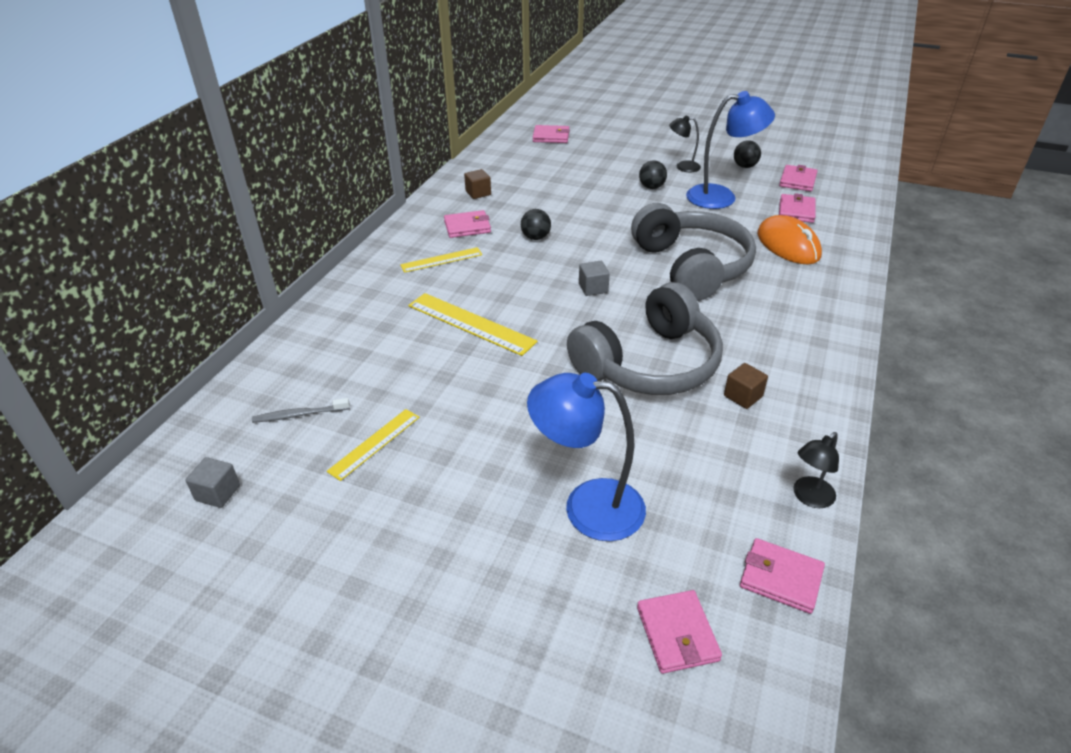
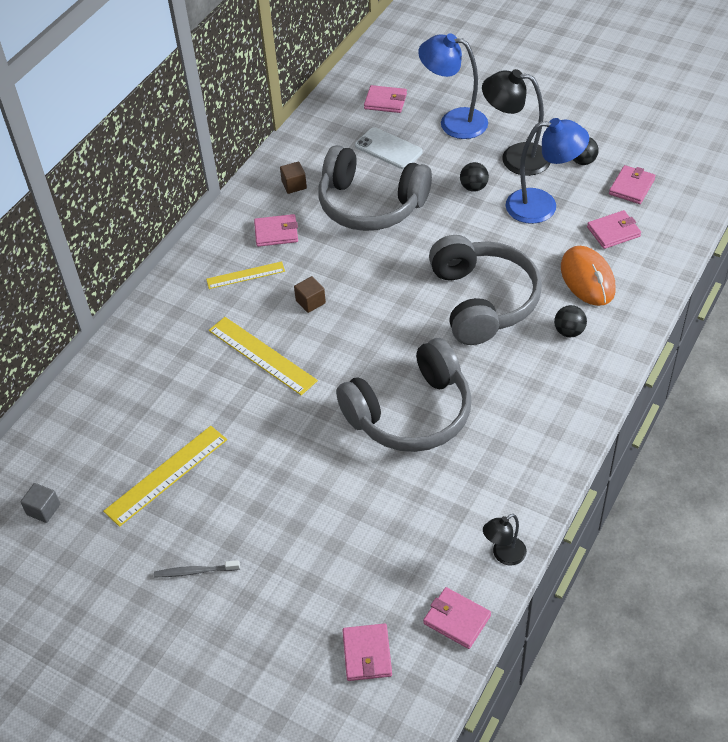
camera: 10 degrees right, 10 degrees up
grey toothbrush [252,398,350,423] -> grey toothbrush moved to [154,560,240,577]
yellow ruler [327,409,420,481] -> yellow ruler [103,426,227,527], size x1.58
black ball [521,209,551,240] -> black ball moved to [554,305,587,337]
blue lamp [527,373,646,541] -> blue lamp moved to [418,33,488,139]
grey cube [579,261,610,296] -> none
black lamp [669,116,701,172] -> black lamp [482,69,550,176], size x1.89
brown cube [724,363,768,409] -> brown cube moved to [294,276,326,313]
pink wallet [779,193,816,223] -> pink wallet turned 45 degrees clockwise [587,210,641,249]
none -> grey headphones [318,145,432,231]
none -> white phone [355,127,423,169]

